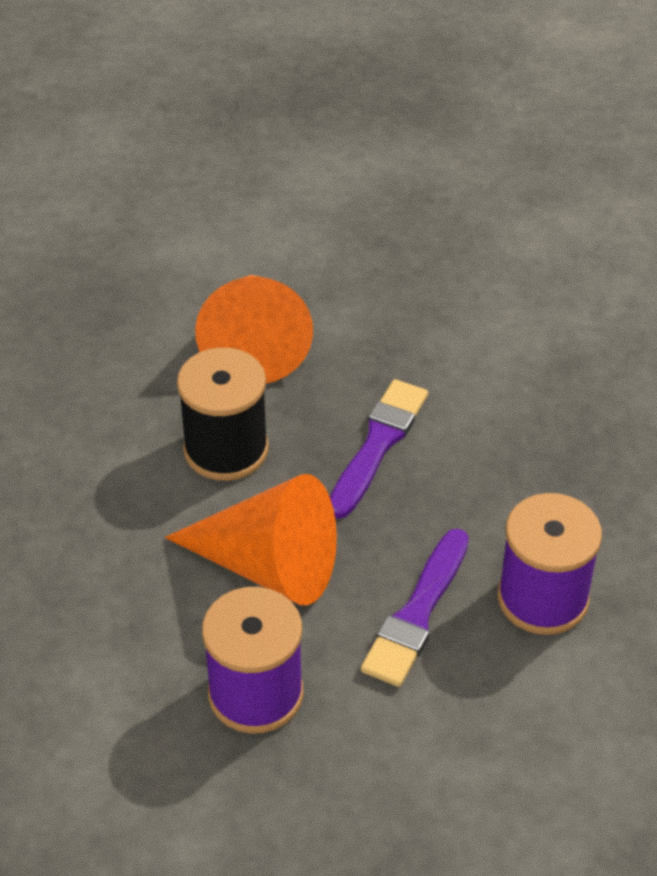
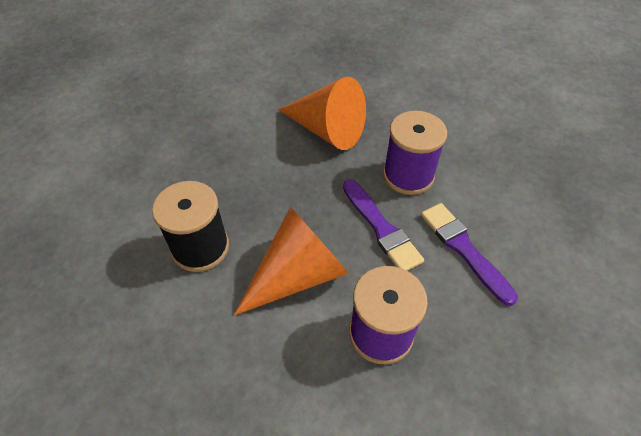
camera: 55 degrees left, 5 degrees up
orange cone [195,275,313,384] -> orange cone moved to [278,77,366,150]
purple brush [330,379,428,519] -> purple brush moved to [421,203,518,306]

